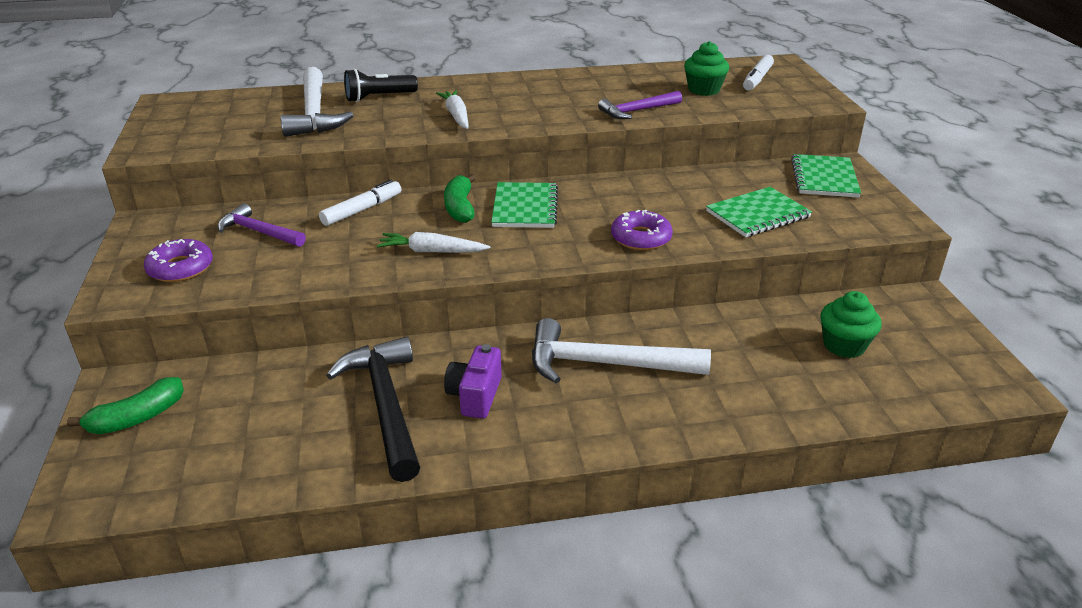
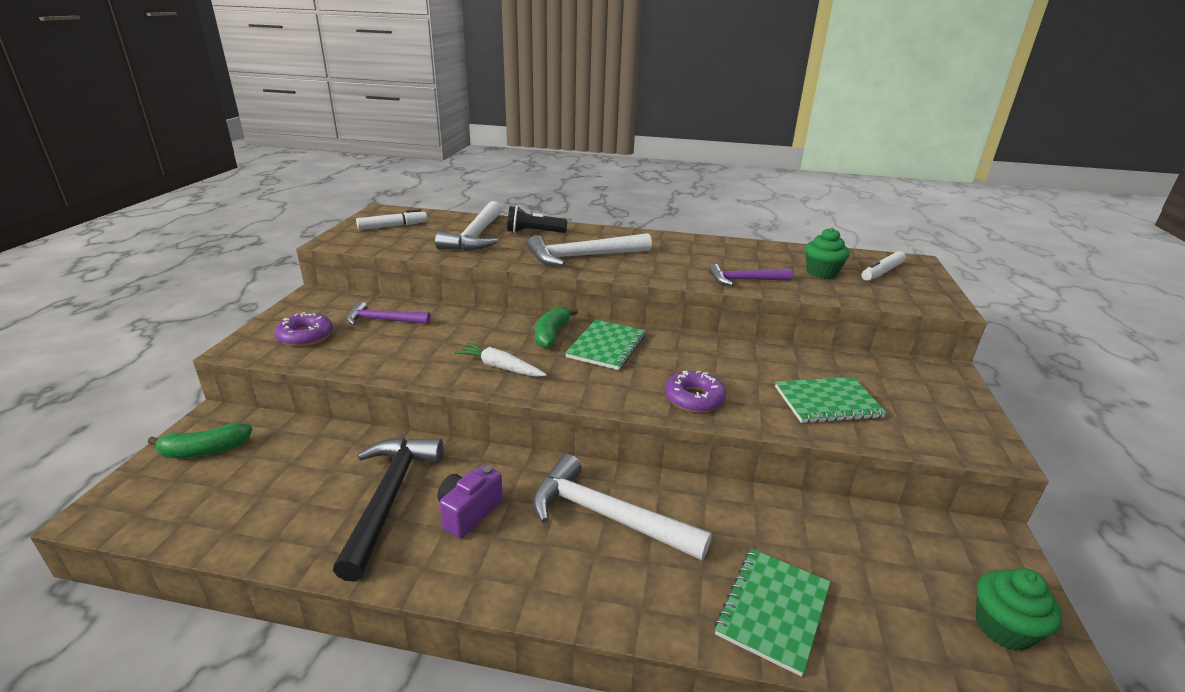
camera: 20 degrees right, 5 degrees down
purple hammer [218,203,306,247] -> purple hammer turned 45 degrees counterclockwise [347,301,431,325]
white marker [319,179,401,226] -> white marker moved to [356,209,428,230]
white carrot [436,90,469,129] -> white hammer [527,233,652,266]
green notebook [791,154,861,198] -> green notebook moved to [715,549,830,677]
green cupcake [820,291,881,358] -> green cupcake moved to [976,568,1062,651]

